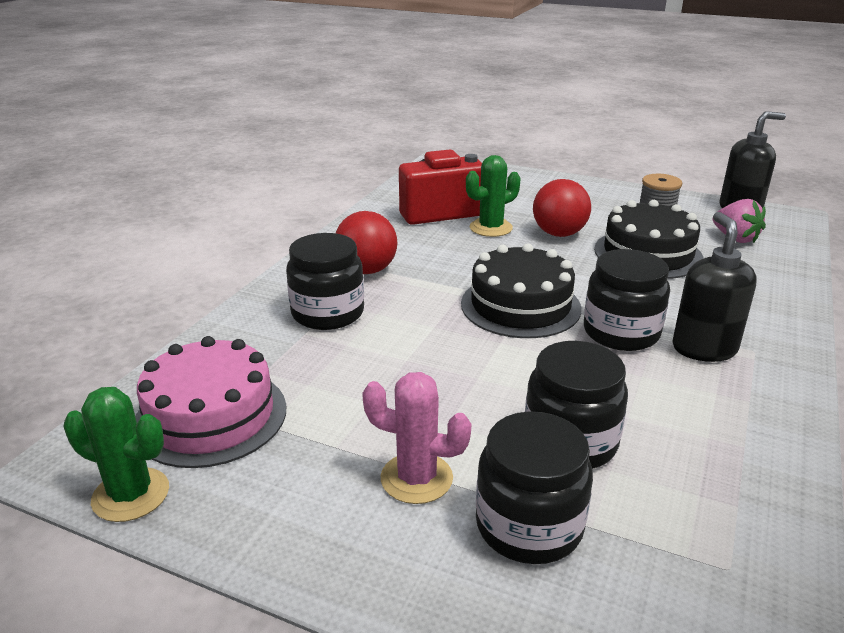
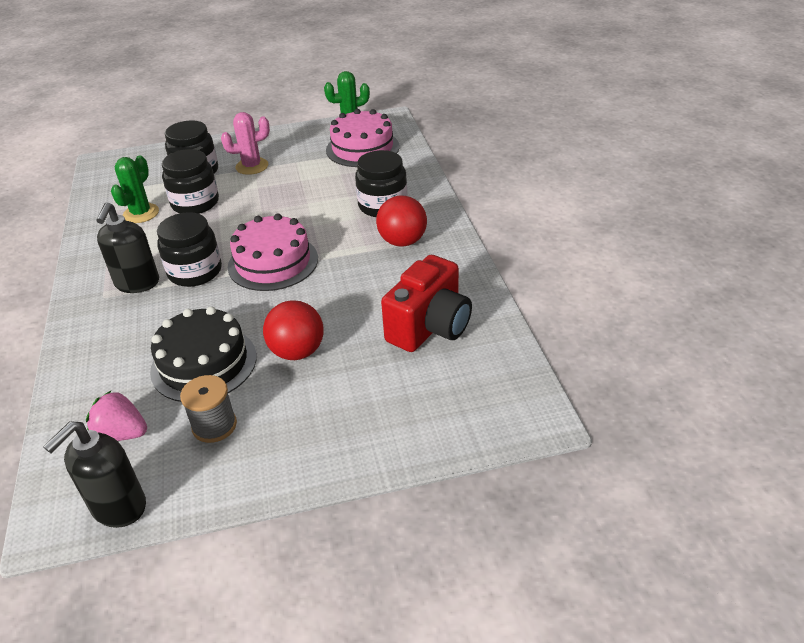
camera: 145 degrees right, 10 degrees up
black cake [461,243,581,338] -> pink cake [228,213,318,291]
green cactus [466,155,520,237] -> green cactus moved to [111,155,159,223]
black soap dispenser [672,212,757,362] -> black soap dispenser turned 45 degrees clockwise [96,202,159,293]

